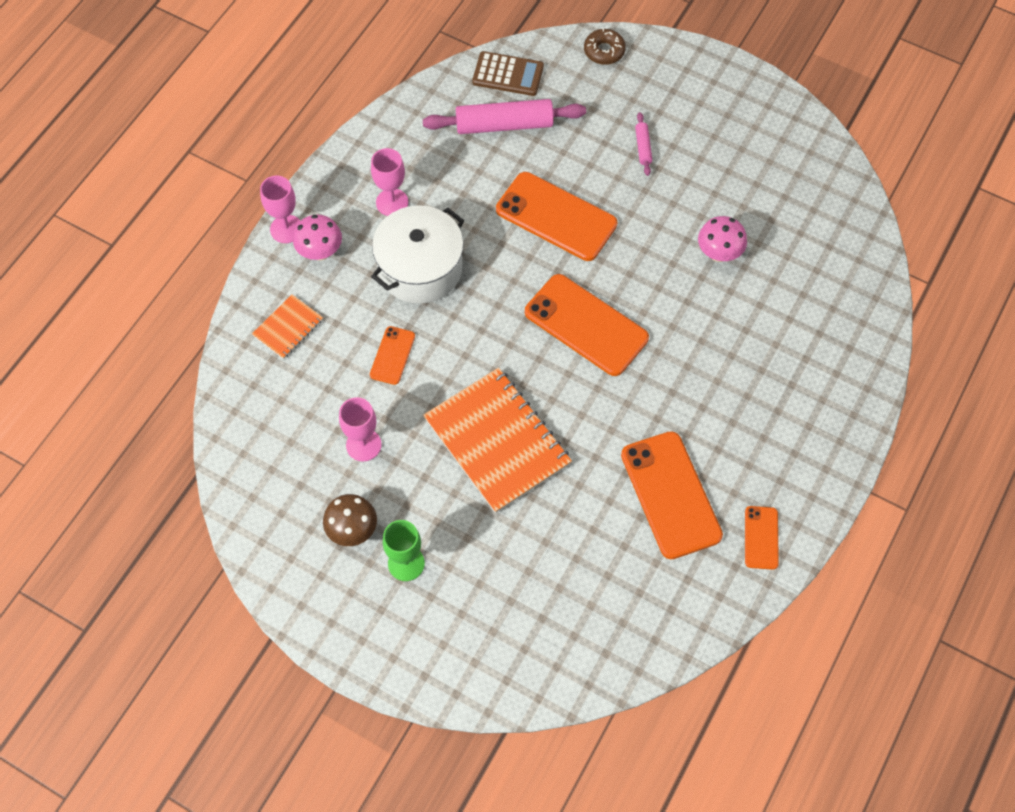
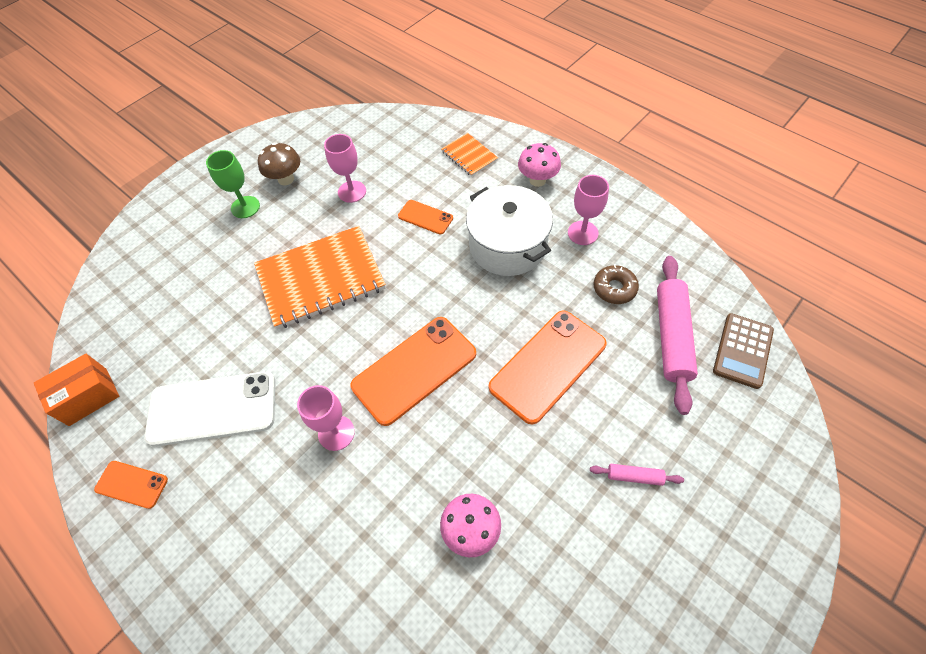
camera: 105 degrees right, 5 degrees down
pink goblet [260,175,300,243] -> pink goblet moved to [297,385,355,451]
brown donut [584,28,626,65] -> brown donut moved to [593,264,639,304]
orange phone [621,431,723,559] -> white phone [144,371,276,447]
none -> orange box [34,354,119,426]

